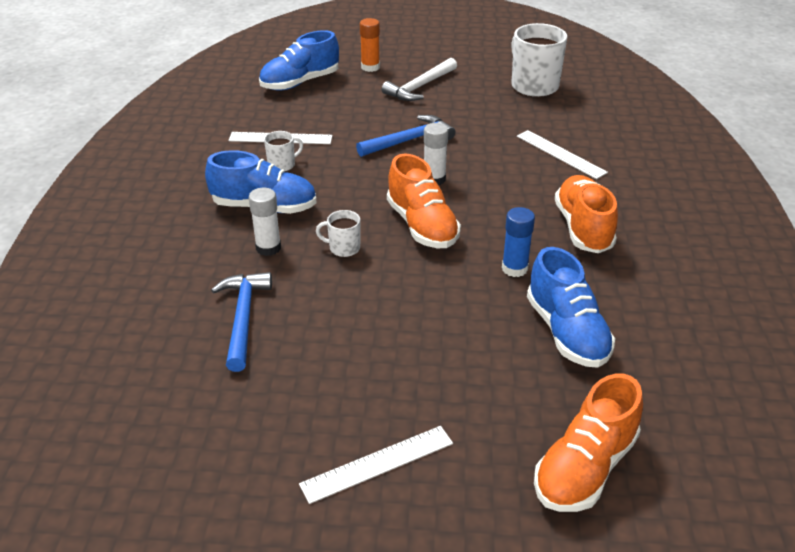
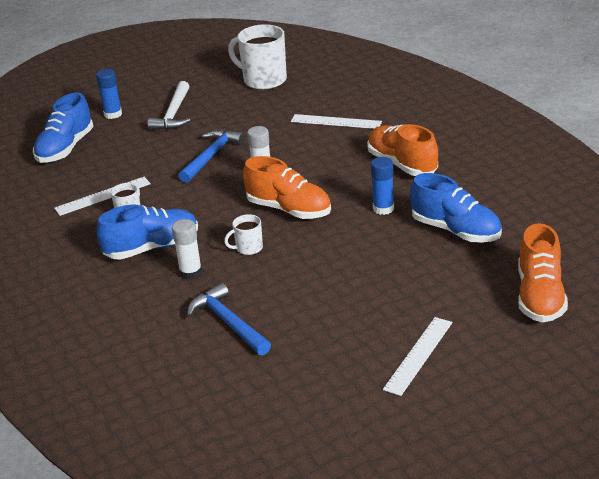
camera: 30 degrees left, 5 degrees down
orange glue stick [360,18,380,72] -> blue glue stick [96,69,122,119]

